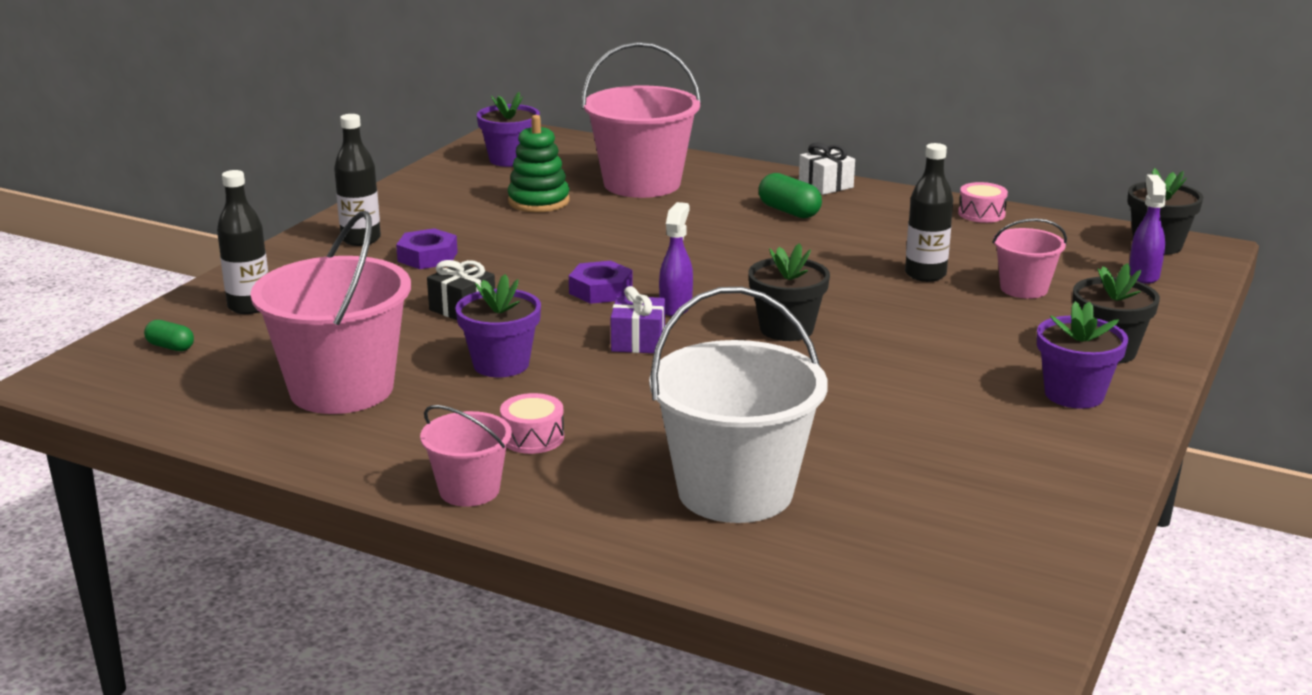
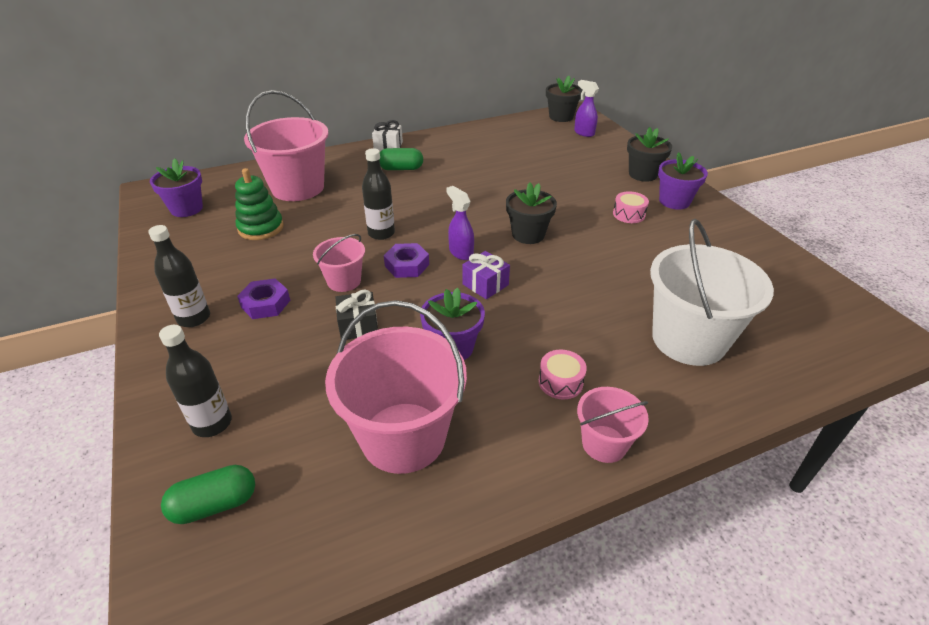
camera: 50 degrees left, 15 degrees up
green capsule [144,320,194,351] -> green capsule [161,465,255,524], size x1.62
black bottle [905,143,953,282] -> black bottle moved to [362,148,395,240]
pink drum [958,182,1008,223] -> pink drum moved to [613,191,649,223]
pink bucket [992,218,1067,299] -> pink bucket moved to [313,234,365,292]

